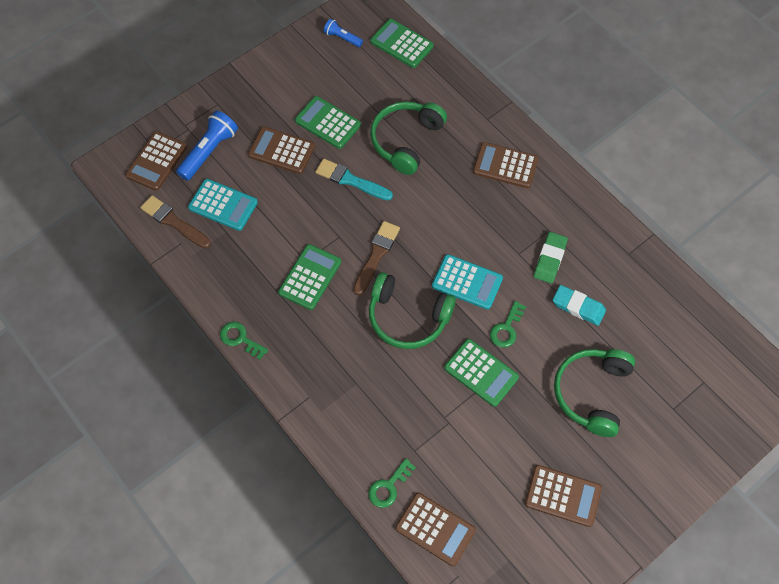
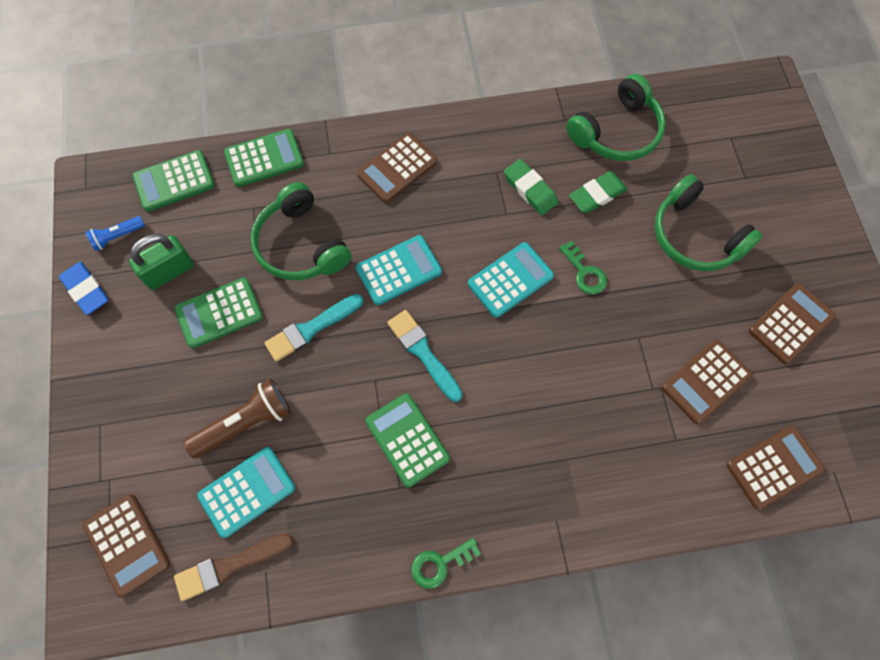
camera: 60 degrees left, 5 degrees up
blue flashlight [176,111,238,181] -> none
brown calculator [248,127,315,174] -> brown calculator moved to [662,340,752,424]
brown brush [353,221,400,295] -> turquoise brush [387,310,462,402]
green key [368,458,416,508] -> none
green headphones [369,272,456,349] -> green headphones moved to [566,74,666,161]
green calculator [444,339,519,407] -> green calculator moved to [224,129,304,187]
turquoise eraser [553,285,606,326] -> green eraser [569,171,627,213]
none -> blue eraser [59,262,108,315]
none -> green padlock [129,234,194,290]
none -> brown flashlight [183,379,291,458]
none -> turquoise calculator [356,235,442,305]

